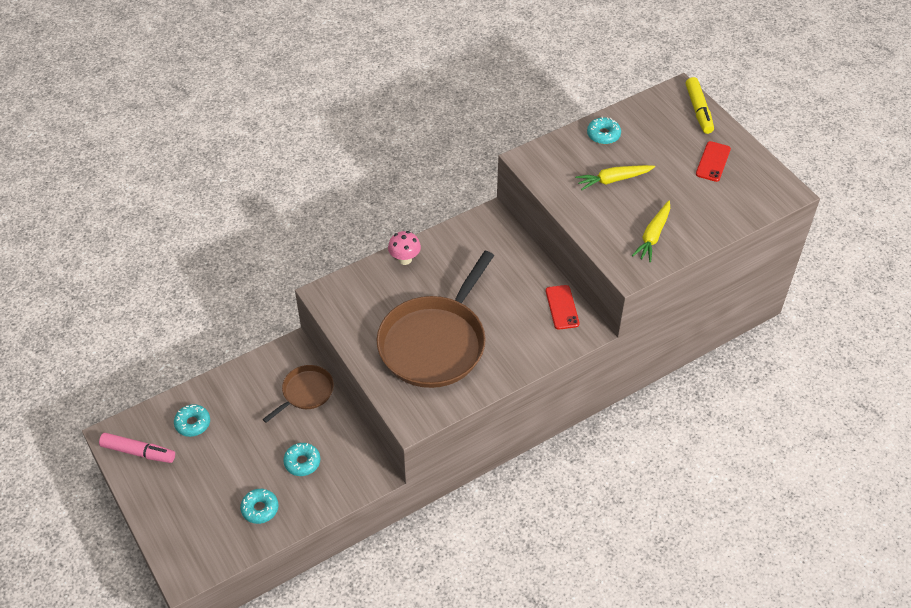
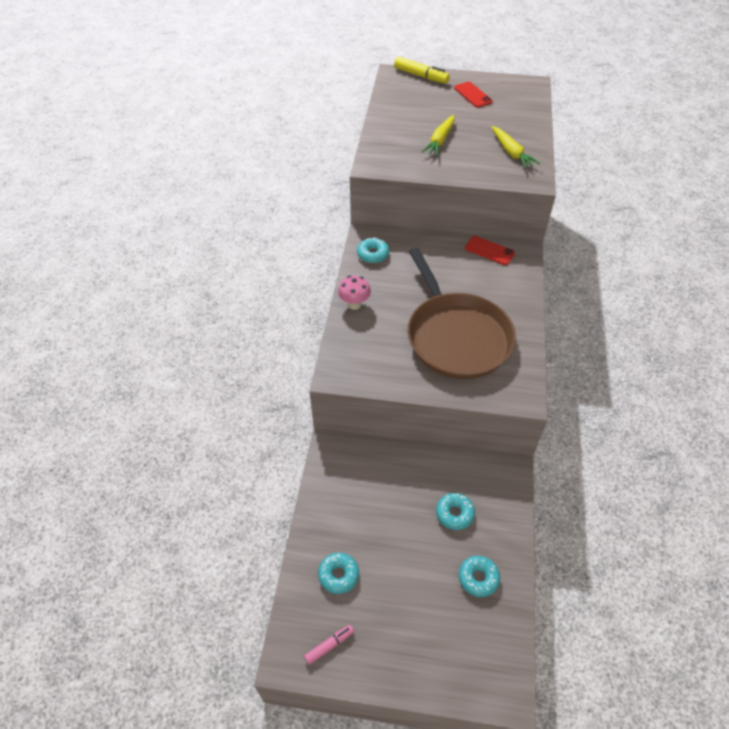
camera: 50 degrees left, 0 degrees up
pink marker [99,433,175,463] -> pink marker [304,625,354,665], size x0.59
brown pan [262,365,334,423] -> none
turquoise donut [587,117,621,144] -> turquoise donut moved to [357,238,389,263]

